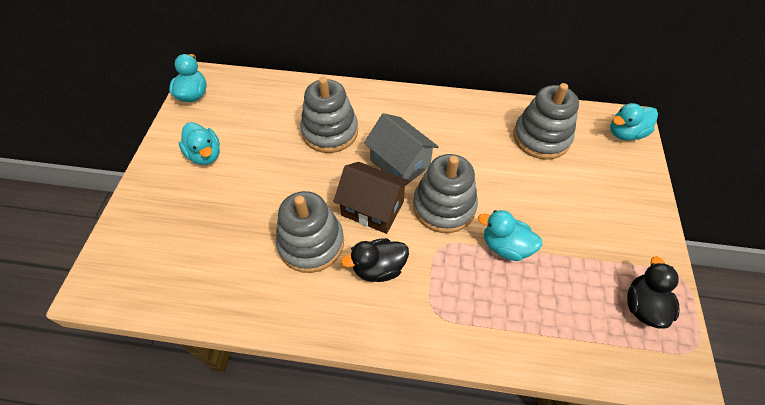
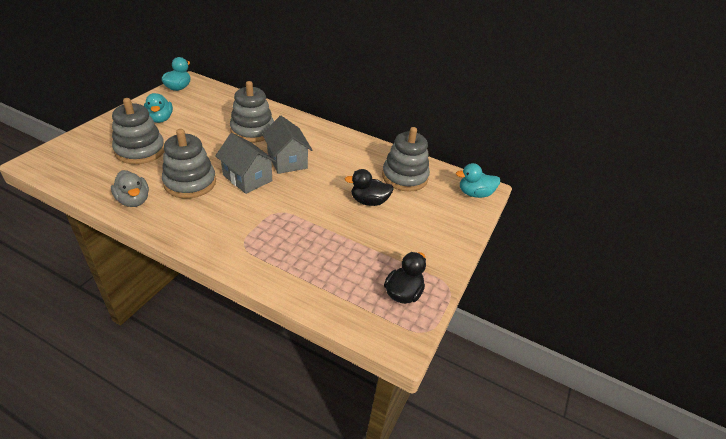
camera: 15 degrees right, 15 degrees down
brown house [334,162,410,234] -> grey house [215,133,276,194]
black duck [341,238,409,282] -> black duck moved to [345,169,394,206]
grey stacking toy [413,154,478,233] -> grey stacking toy moved to [112,98,164,164]
turquoise duck [478,210,542,261] -> none
none -> grey duck [111,170,149,207]

